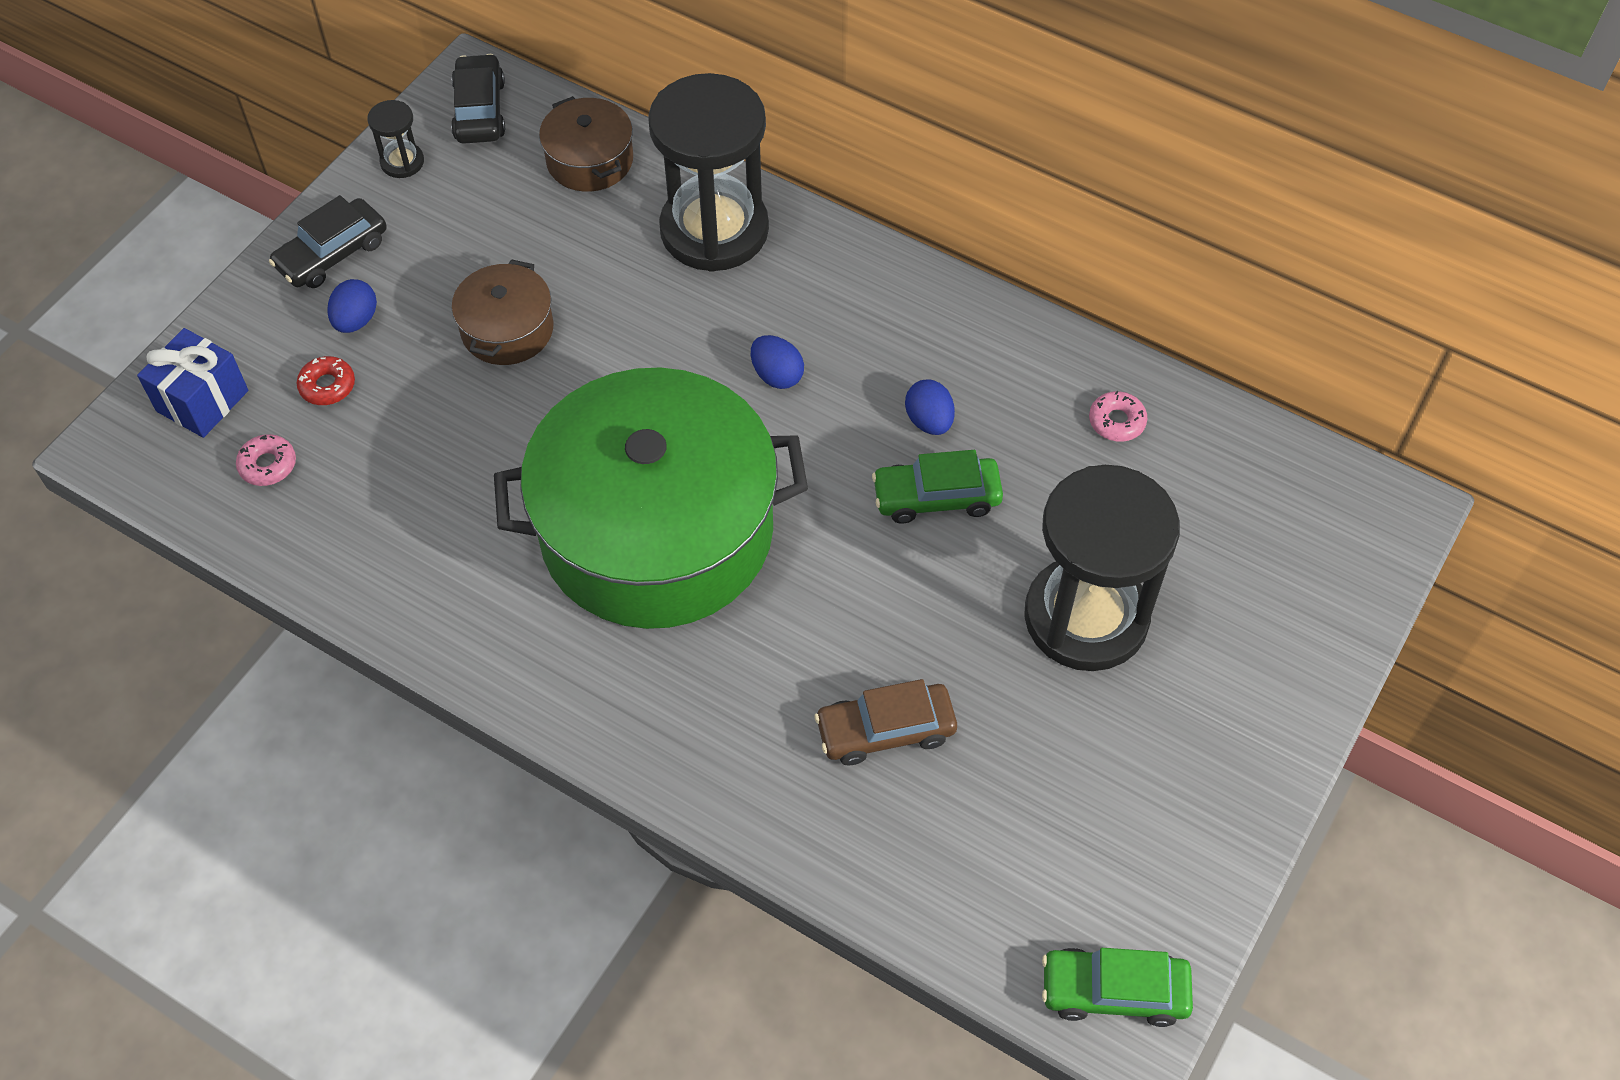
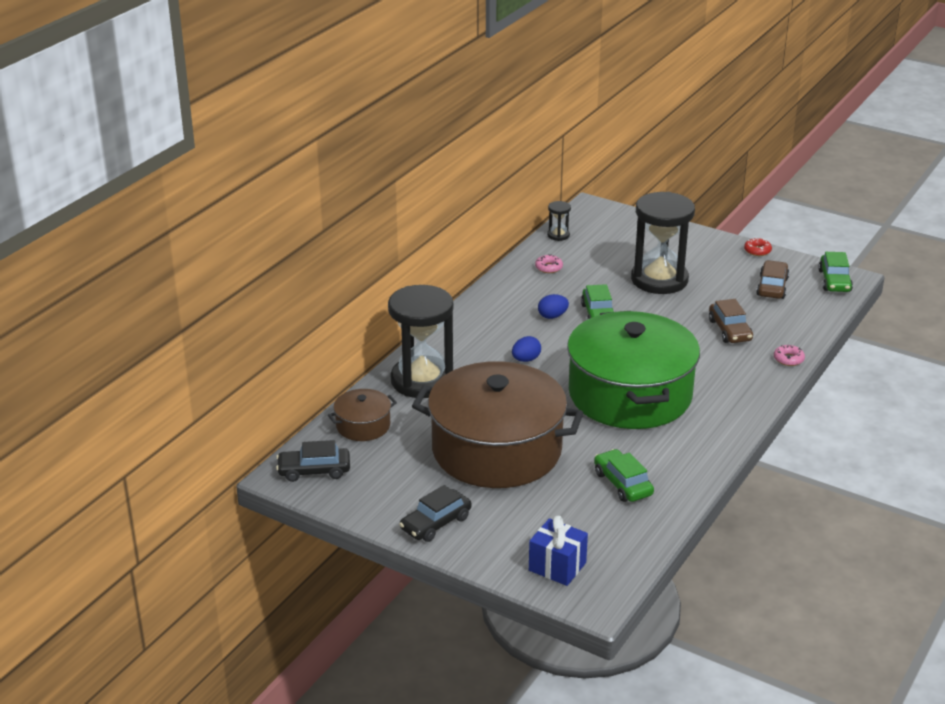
camera: 90 degrees left, 25 degrees down
pink donut [236,434,296,486] -> pink donut moved to [774,345,805,366]
black car [269,195,387,288] -> black car turned 90 degrees clockwise [399,485,472,542]
red donut [297,356,355,405] -> red donut moved to [744,238,772,256]
blue egg [327,279,377,333] -> none
black hourglass [367,100,424,178] -> black hourglass moved to [547,201,571,241]
brown pot [452,259,554,365] -> brown pot [412,361,583,488], size x2.34
none -> green car [594,449,654,502]
none -> brown car [756,260,789,299]

